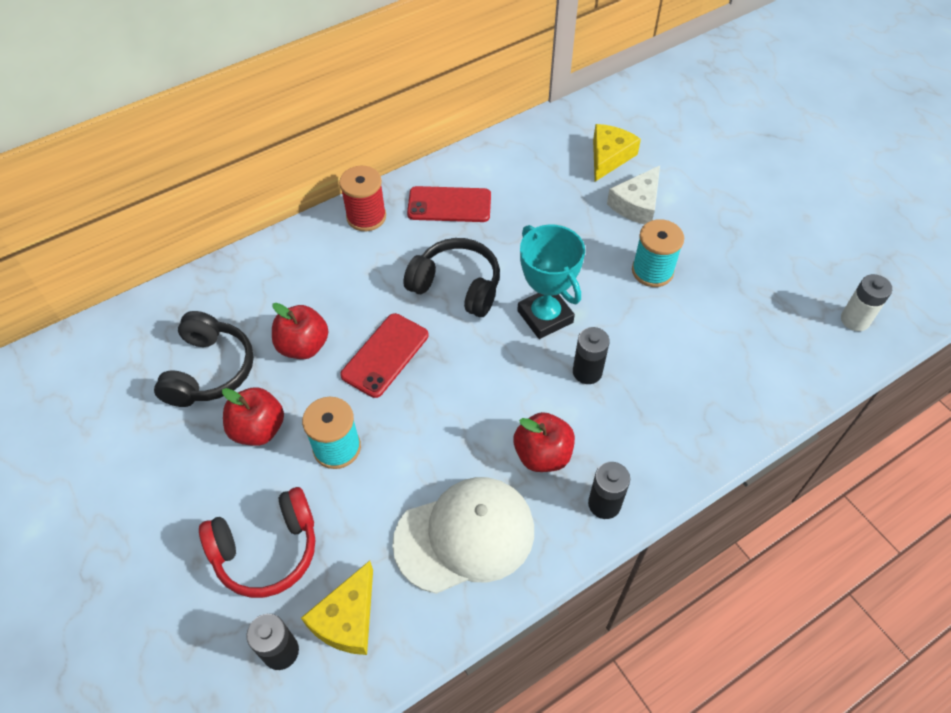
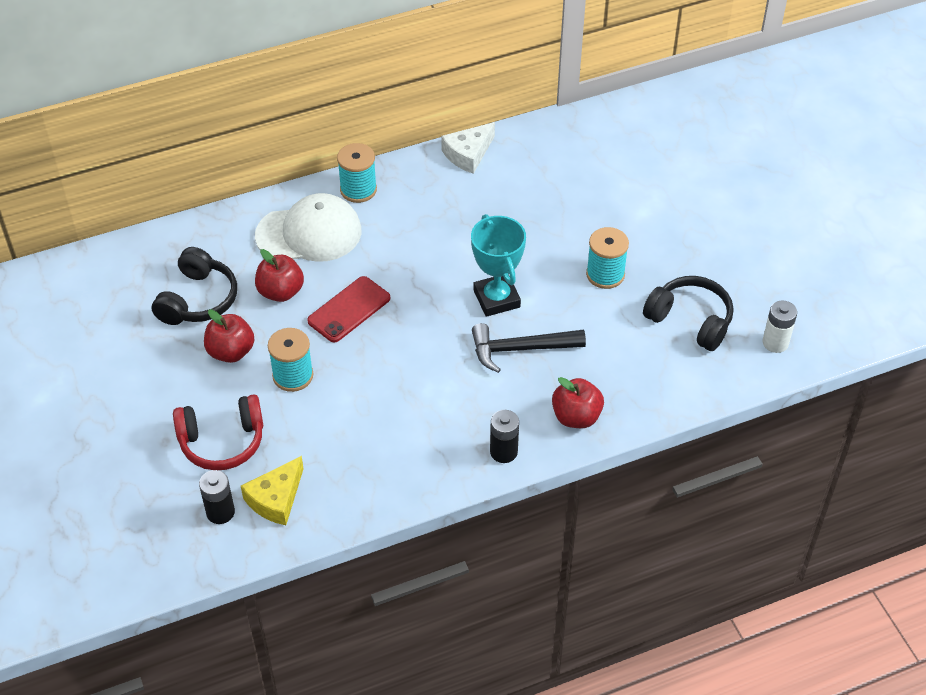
camera: 10 degrees right, 5 degrees down
red spool [339,166,386,231] -> turquoise spool [337,143,377,203]
white cap [392,477,534,594] -> white cap moved to [255,193,361,262]
black headphones [403,238,500,317] -> black headphones moved to [643,276,734,351]
red phone [407,186,491,222] -> none
red apple [513,412,575,472] -> red apple moved to [552,377,604,428]
black battery [573,327,610,384] -> black hammer [472,323,586,373]
yellow cheese [593,124,641,182] -> none
white cheese [607,166,660,224] -> white cheese moved to [441,122,495,174]

